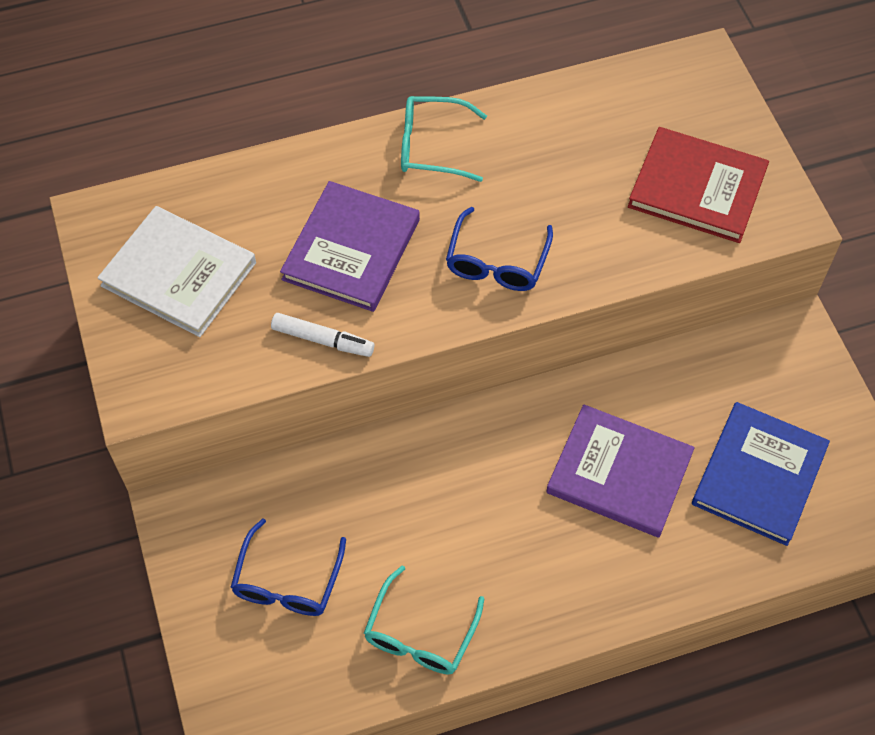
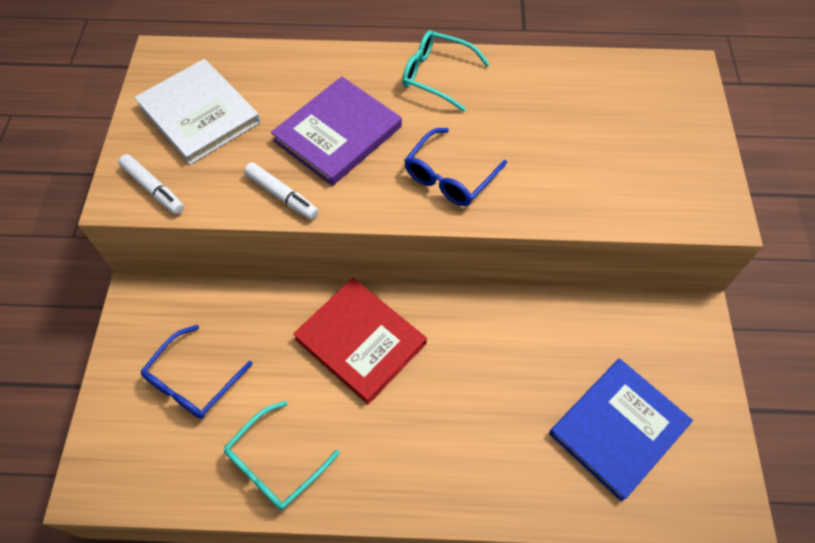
camera: 20 degrees right, 0 degrees up
purple book [546,404,695,537] -> none
red book [628,127,769,243] -> red book moved to [293,278,427,404]
none -> white marker [118,154,184,215]

